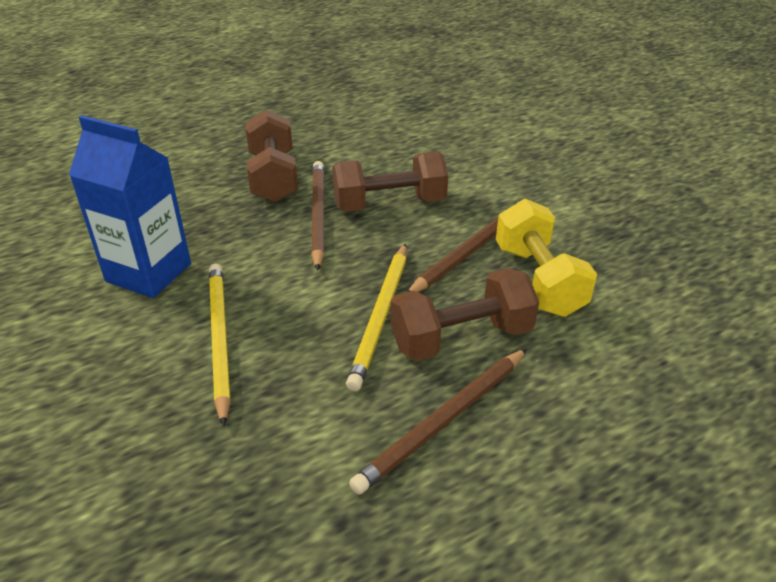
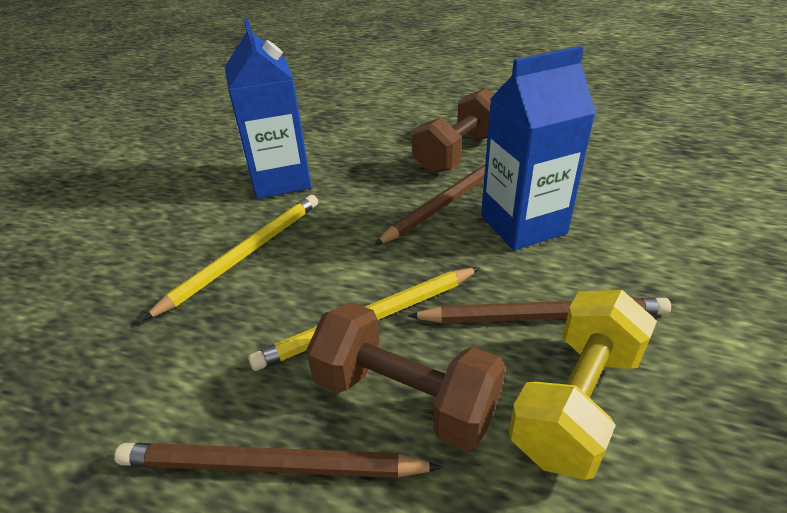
camera: 50 degrees right, 0 degrees up
brown dumbbell [332,151,448,212] -> blue carton [481,46,596,250]

